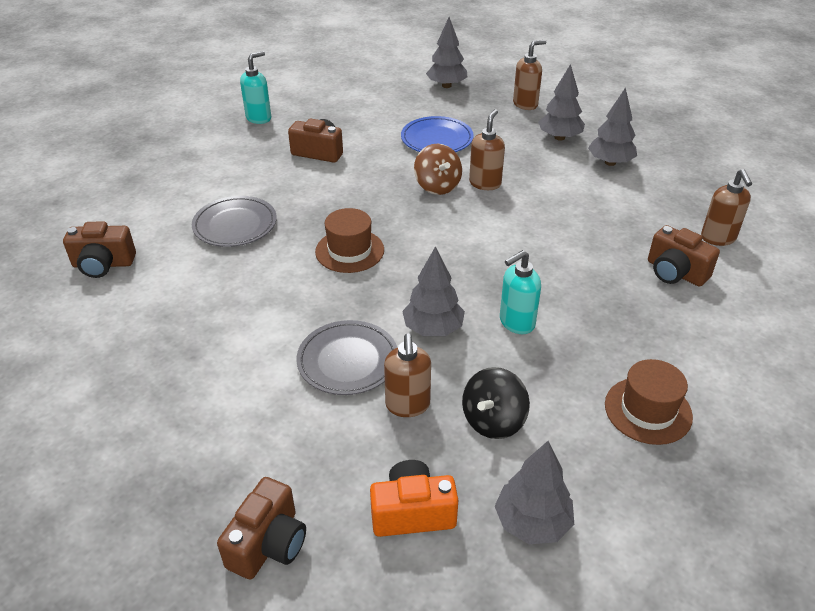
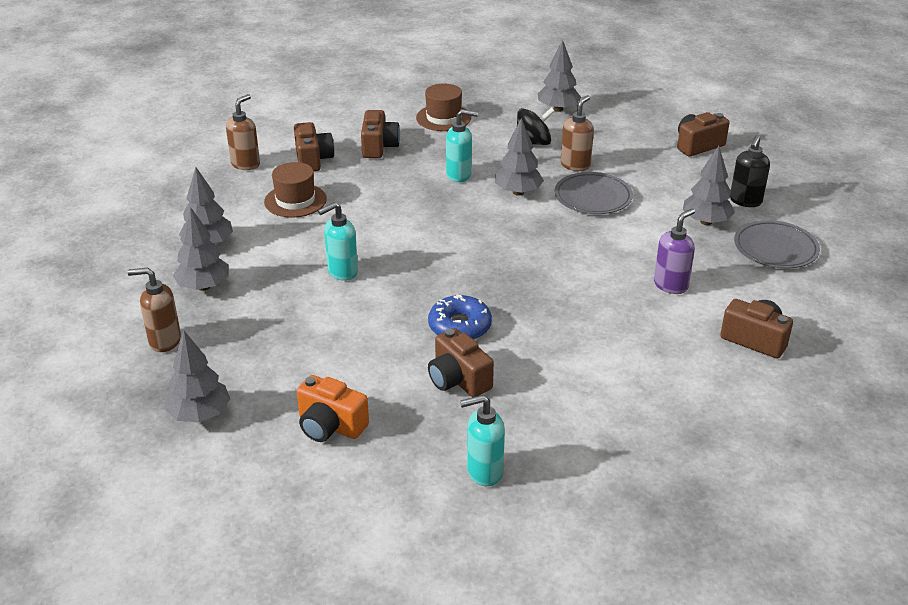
camera: 145 degrees left, 5 degrees down
grey plate [192,196,277,247] -> grey plate moved to [734,220,820,269]
brown hat [315,208,384,273] -> brown hat moved to [264,162,327,218]
orange camera [370,460,458,537] -> orange camera moved to [297,375,369,442]
blue plate [401,116,474,152] -> none
brown spinning top [414,144,462,195] -> none
brown soap dispenser [469,109,505,190] -> turquoise soap dispenser [318,202,358,281]
none -> brown camera [361,110,400,158]
none -> blue donut [428,294,492,339]
none -> purple soap dispenser [654,208,695,294]
none -> grey tree [683,146,735,225]
none -> black soap dispenser [730,135,770,207]

